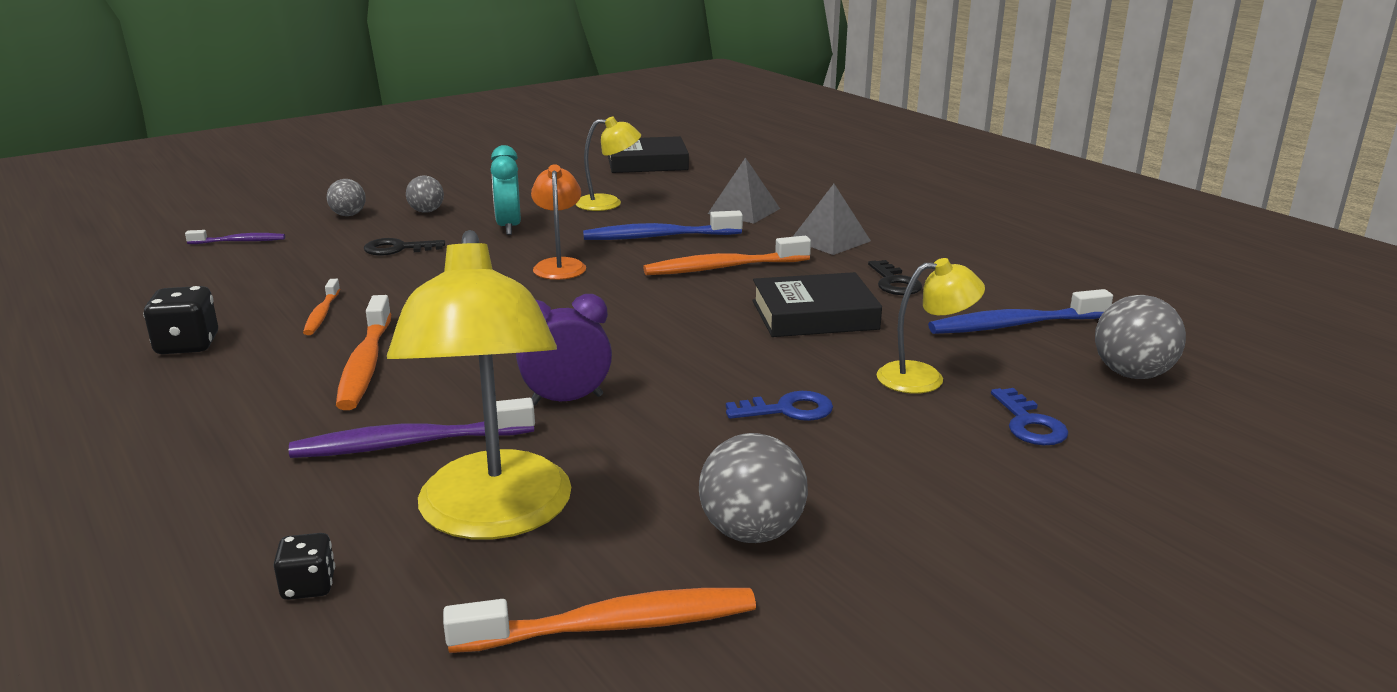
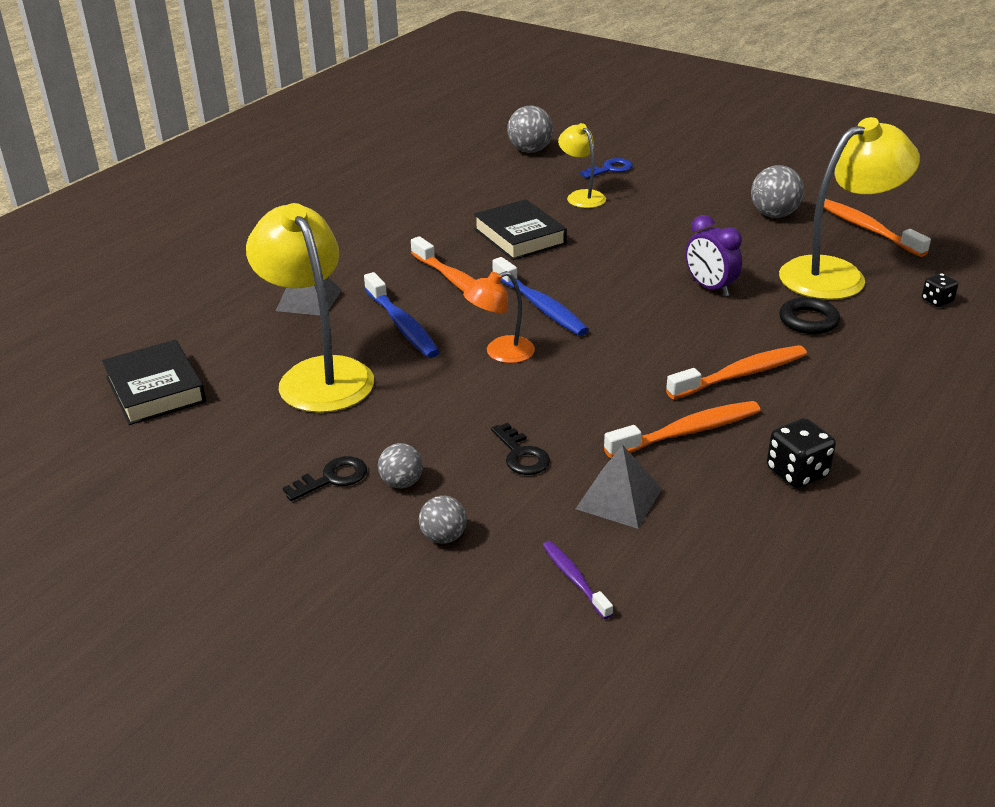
camera: 110 degrees left, 10 degrees up
purple toothbrush [289,398,535,458] -> black ring [779,297,840,334]
orange toothbrush [303,279,340,335] -> orange toothbrush [604,401,761,458], size x1.74
turquoise clock [490,145,521,235] -> none
yellow lamp [576,116,641,211] -> yellow lamp [246,203,374,413], size x1.90
blue key [726,391,833,421] -> none
grey pyramid [793,184,871,255] -> grey pyramid moved to [576,444,662,529]
black key [868,260,922,295] -> black key moved to [283,456,367,501]
blue toothbrush [928,289,1113,334] -> blue toothbrush moved to [492,257,589,336]

